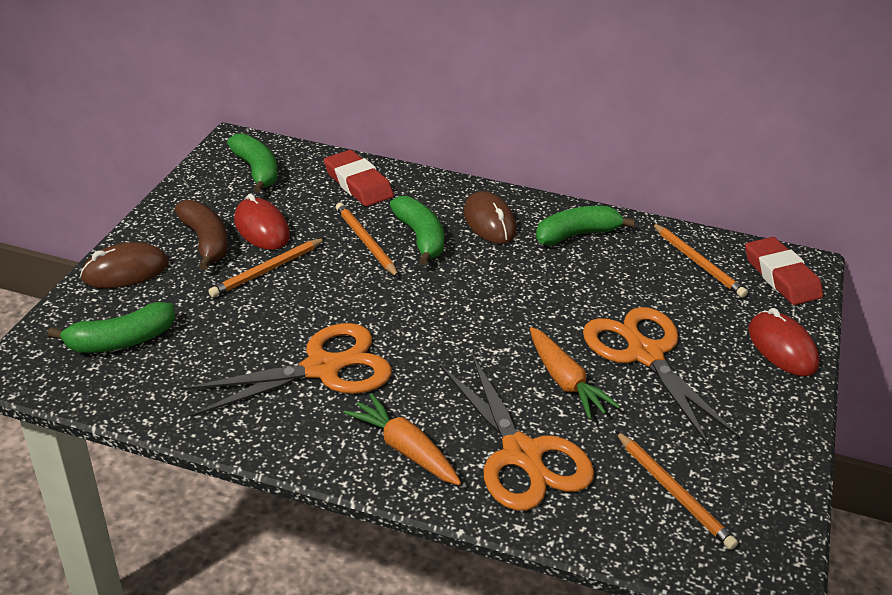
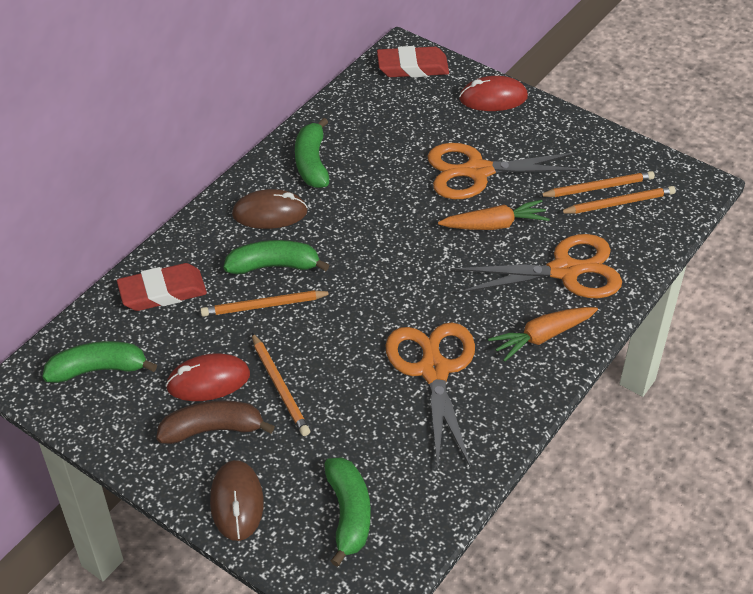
camera: 70 degrees left, 10 degrees up
orange pencil [652,223,748,298] -> orange pencil moved to [538,171,655,197]

